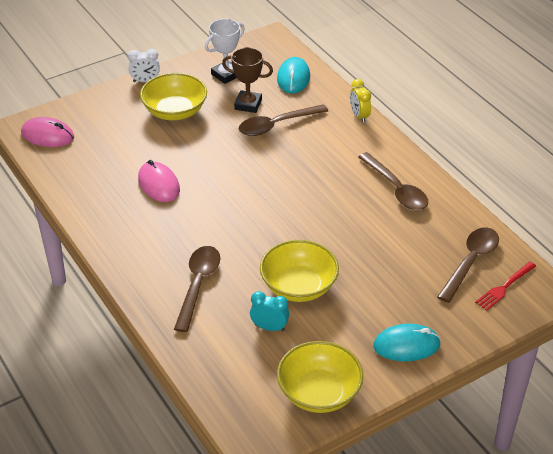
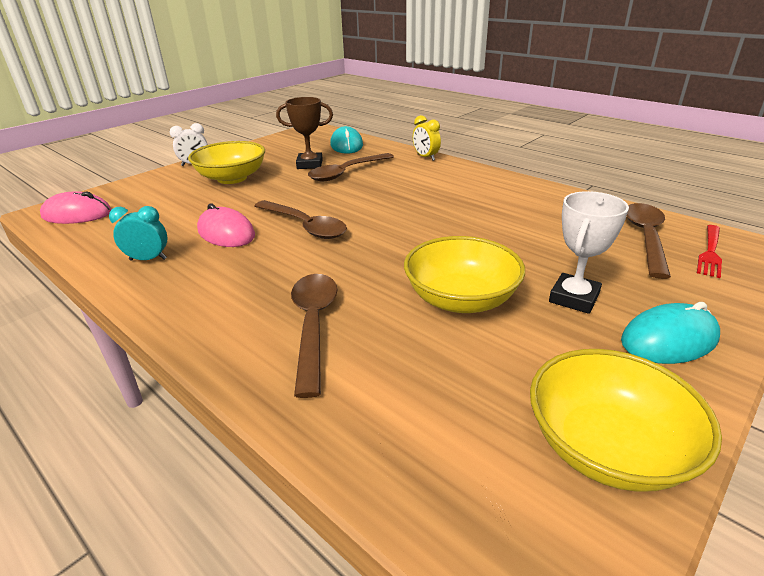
camera: 15 degrees left, 10 degrees down
white trophy [205,19,245,84] -> white trophy moved to [549,191,629,314]
turquoise clock [250,291,289,332] -> turquoise clock moved to [109,206,167,261]
brown spoon [358,152,428,210] -> brown spoon moved to [255,200,347,239]

